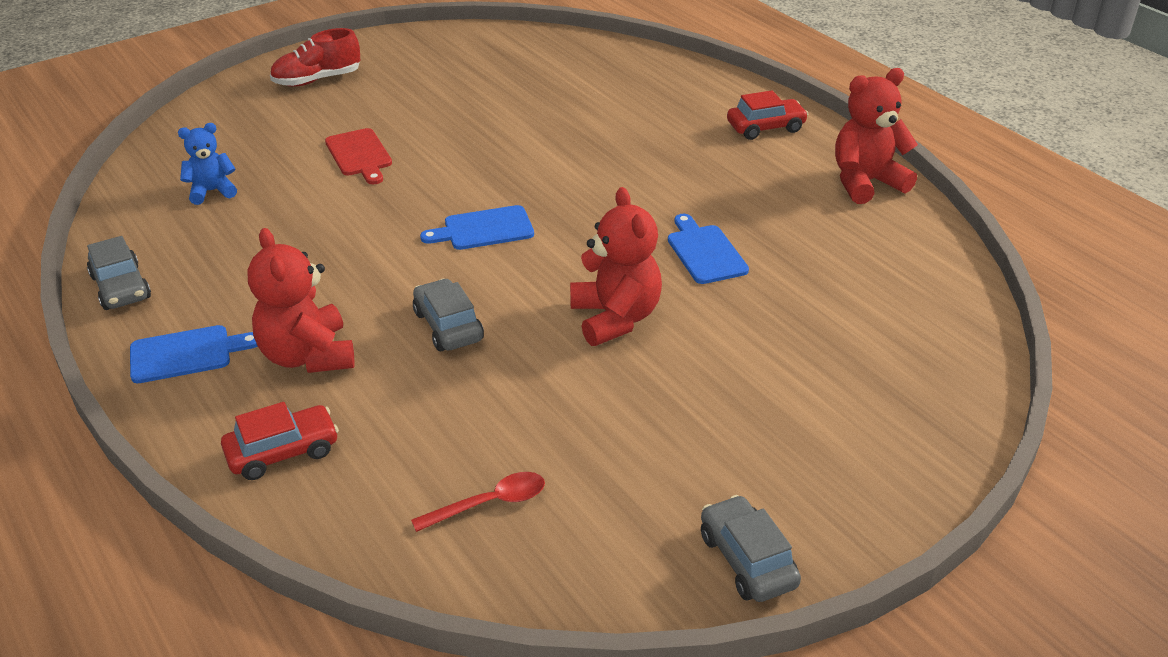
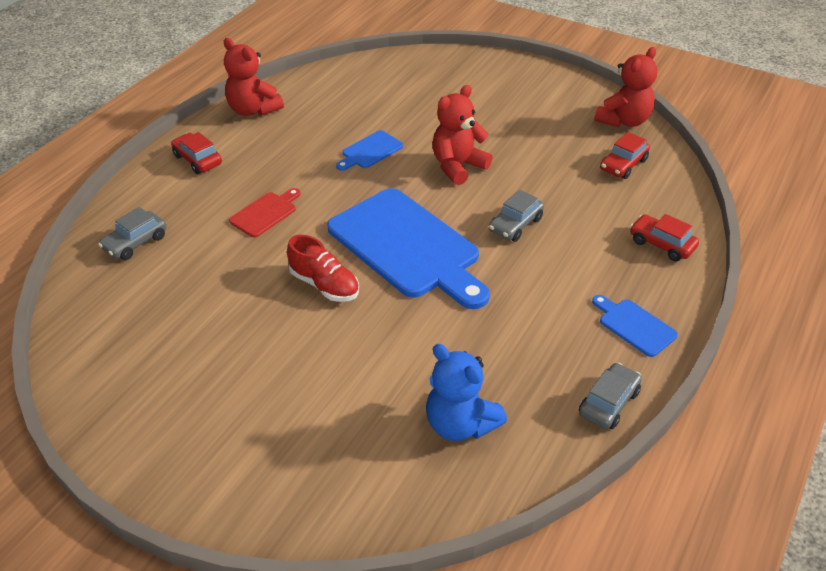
camera: 115 degrees left, 5 degrees up
blue teddy bear [178,123,237,205] -> blue teddy bear [426,344,507,441], size x1.64
red teddy bear [247,228,354,373] -> red teddy bear moved to [594,47,657,128]
red shoe [270,28,360,87] -> red shoe moved to [287,235,359,302]
red cutting board [325,128,392,185] -> red cutting board moved to [229,188,301,237]
red spoon [411,472,545,532] -> red car [600,132,650,179]
blue cutting board [420,205,534,250] -> blue cutting board [327,188,490,309], size x2.27
grey car [701,495,801,602] -> grey car moved to [98,207,166,260]

